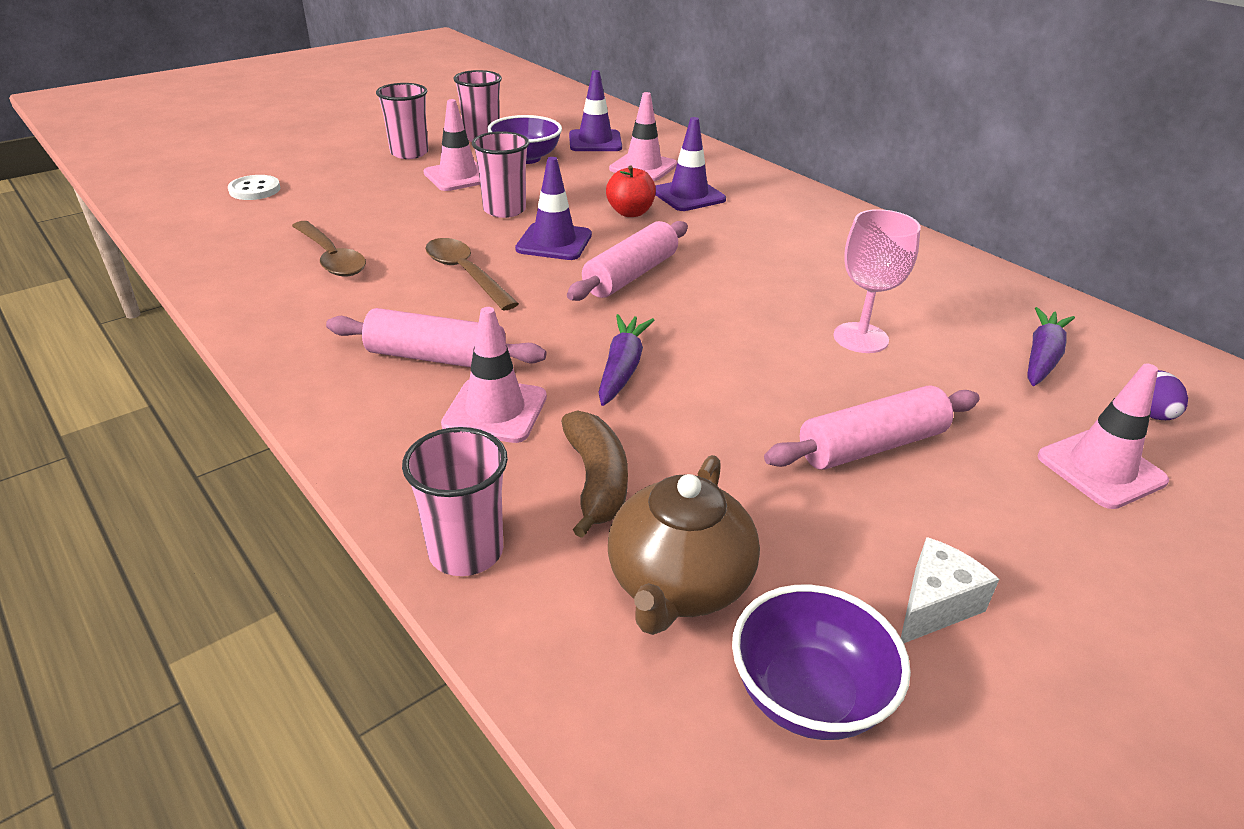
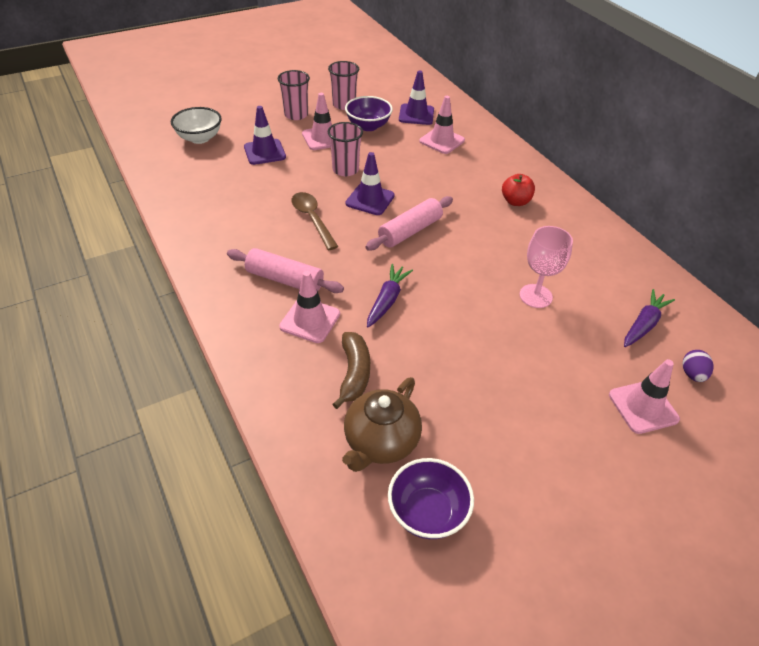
camera: 10 degrees right, 10 degrees up
white button [228,175,280,200] -> white bowl [171,107,222,144]
brown spoon [292,221,366,277] -> none
pink cup [402,427,508,576] -> none
red apple [606,165,656,217] -> red apple moved to [502,174,535,206]
purple traffic cone [655,117,726,211] -> purple traffic cone moved to [244,106,286,165]
pink rolling pin [764,385,980,470] -> none
white cheese [901,537,999,643] -> none

